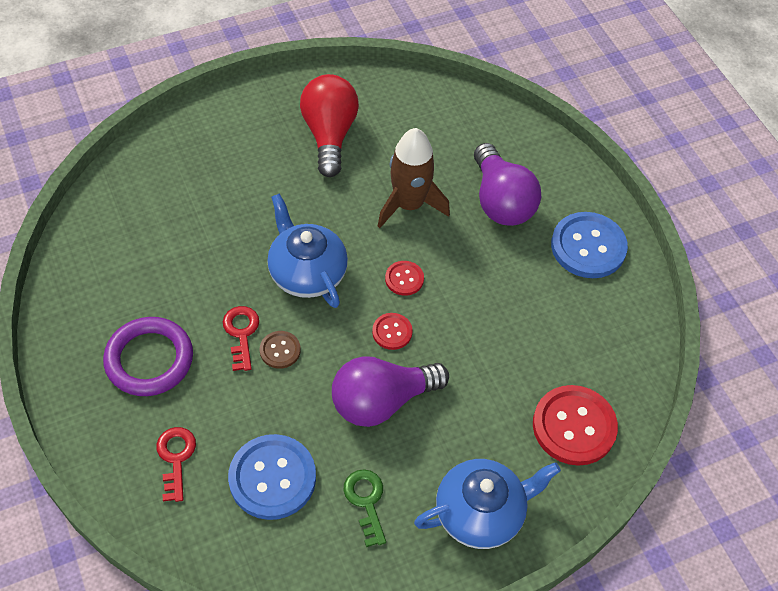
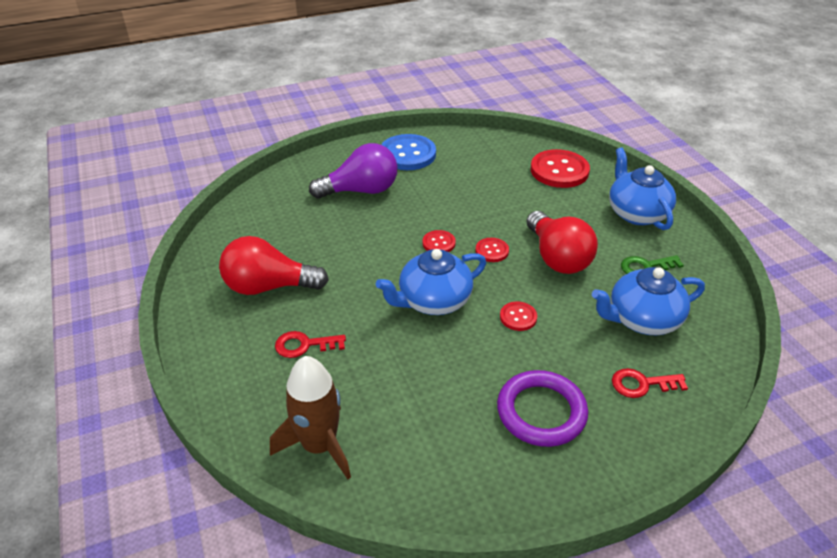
camera: 85 degrees left, 15 degrees down
red key [223,306,259,371] -> red key moved to [275,331,346,358]
blue button [228,434,316,520] -> blue teapot [592,267,705,335]
brown button [260,331,301,369] -> red button [500,302,537,331]
purple light bulb [332,356,449,427] -> red light bulb [526,211,598,274]
brown rocket [378,128,450,228] -> brown rocket moved to [270,356,351,479]

